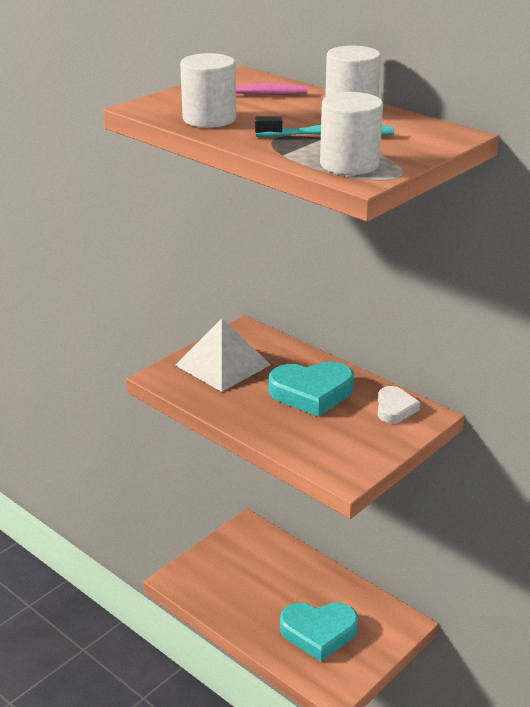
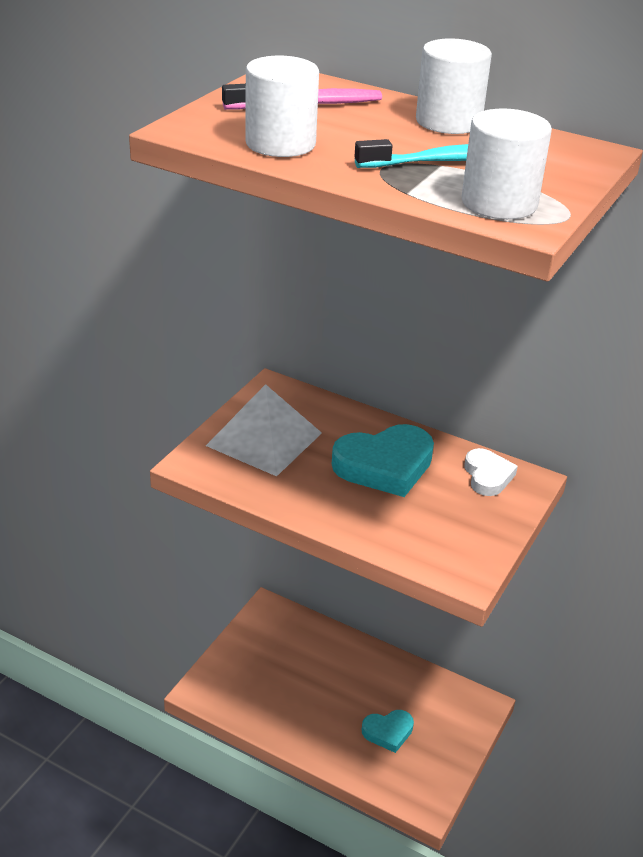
camera: 15 degrees left, 5 degrees up
turquoise heart [280,602,358,662] -> turquoise heart [362,710,414,753], size x0.58

